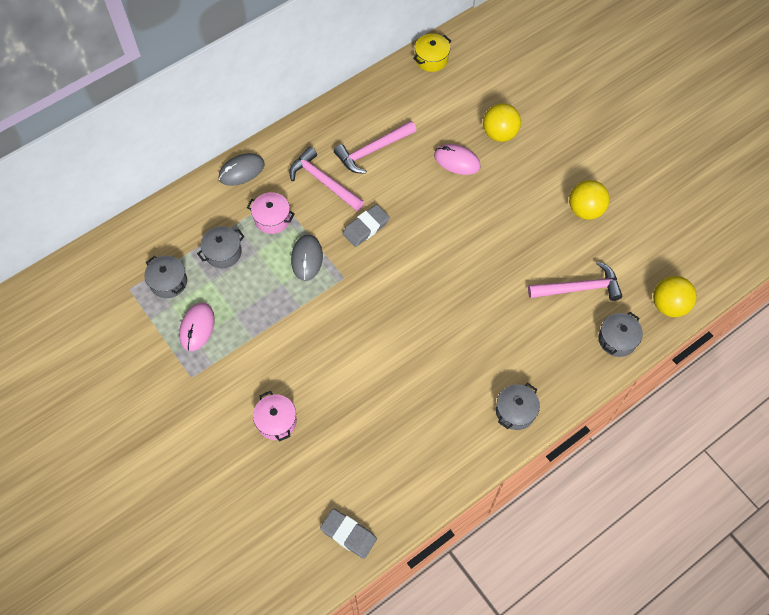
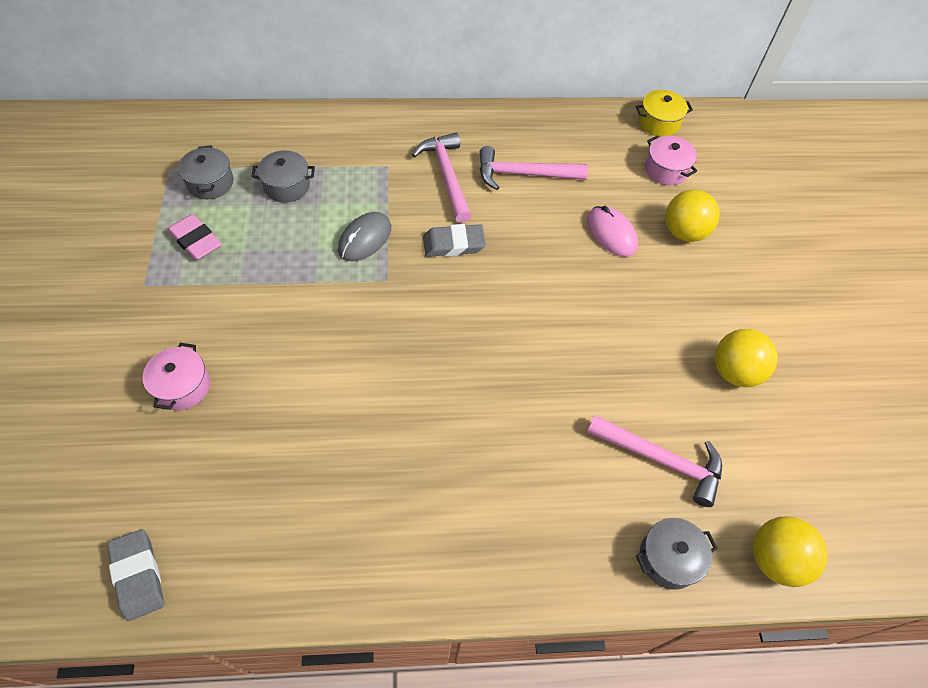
camera: 30 degrees right, 5 degrees down
pink mouse [179,303,215,351] -> pink eraser [167,214,222,260]
grey mouse [219,153,265,186] -> none
pink pot [247,192,295,234] -> pink pot moved to [645,136,697,185]
grey pot [496,383,540,430] -> none

